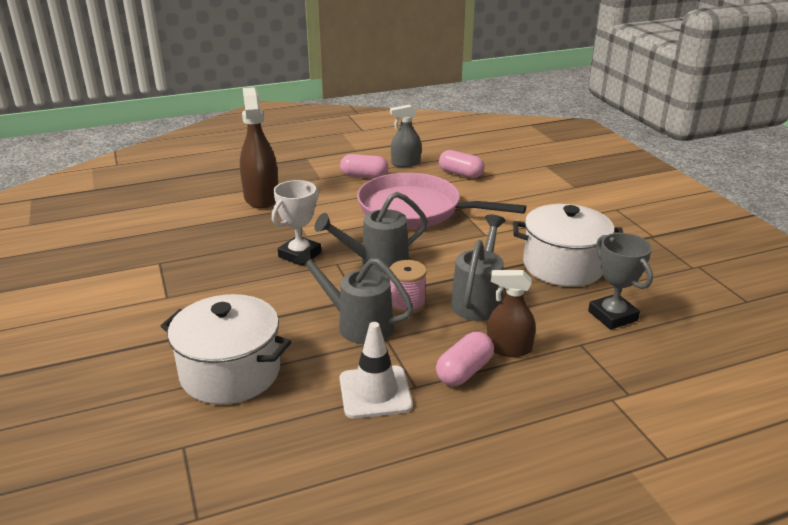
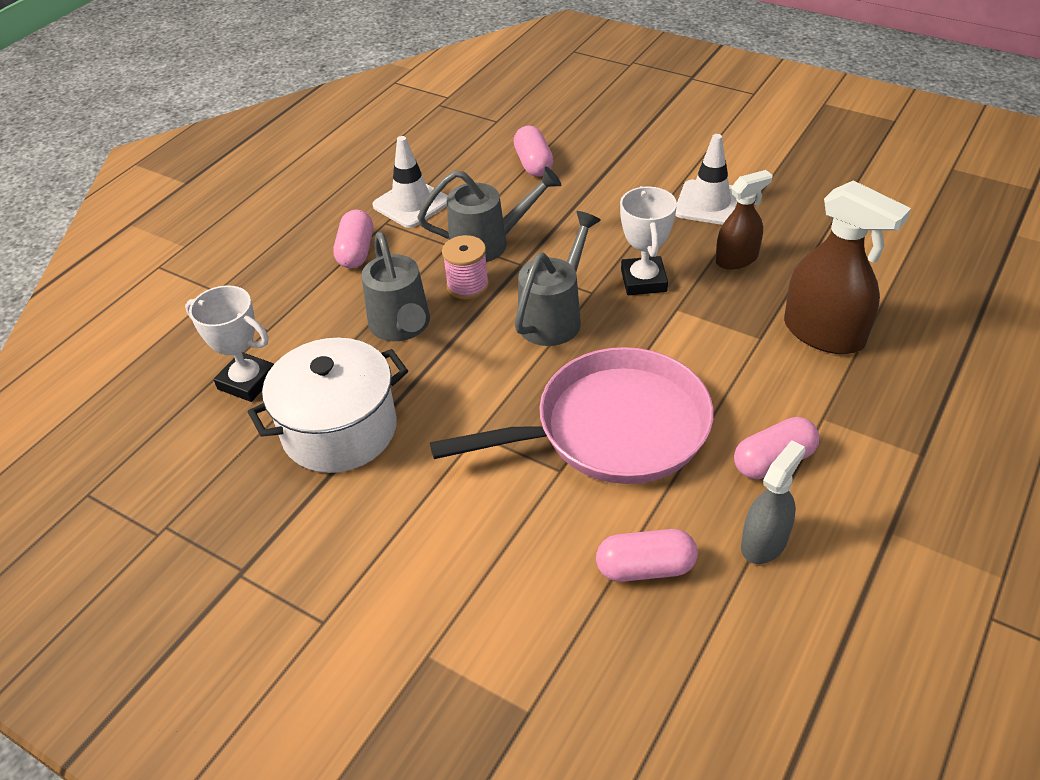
camera: 145 degrees right, 15 degrees up
white pot [161,294,291,405] -> pink capsule [514,126,554,177]
brown spray bottle [487,270,536,357] -> brown spray bottle moved to [715,170,773,270]
grey trophy [588,233,653,330] -> white trophy [185,285,274,402]
none -> white traffic cone [675,134,737,225]

